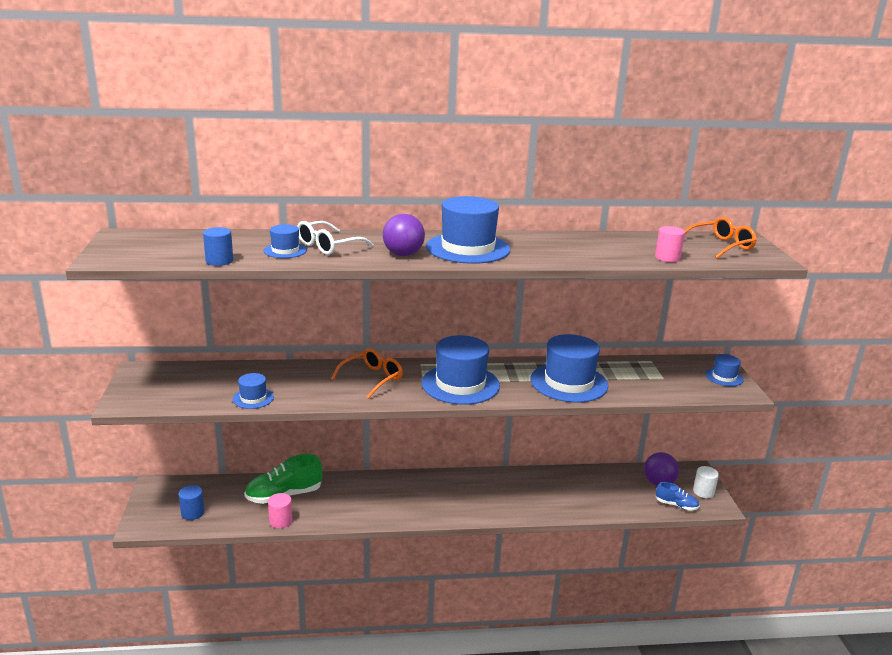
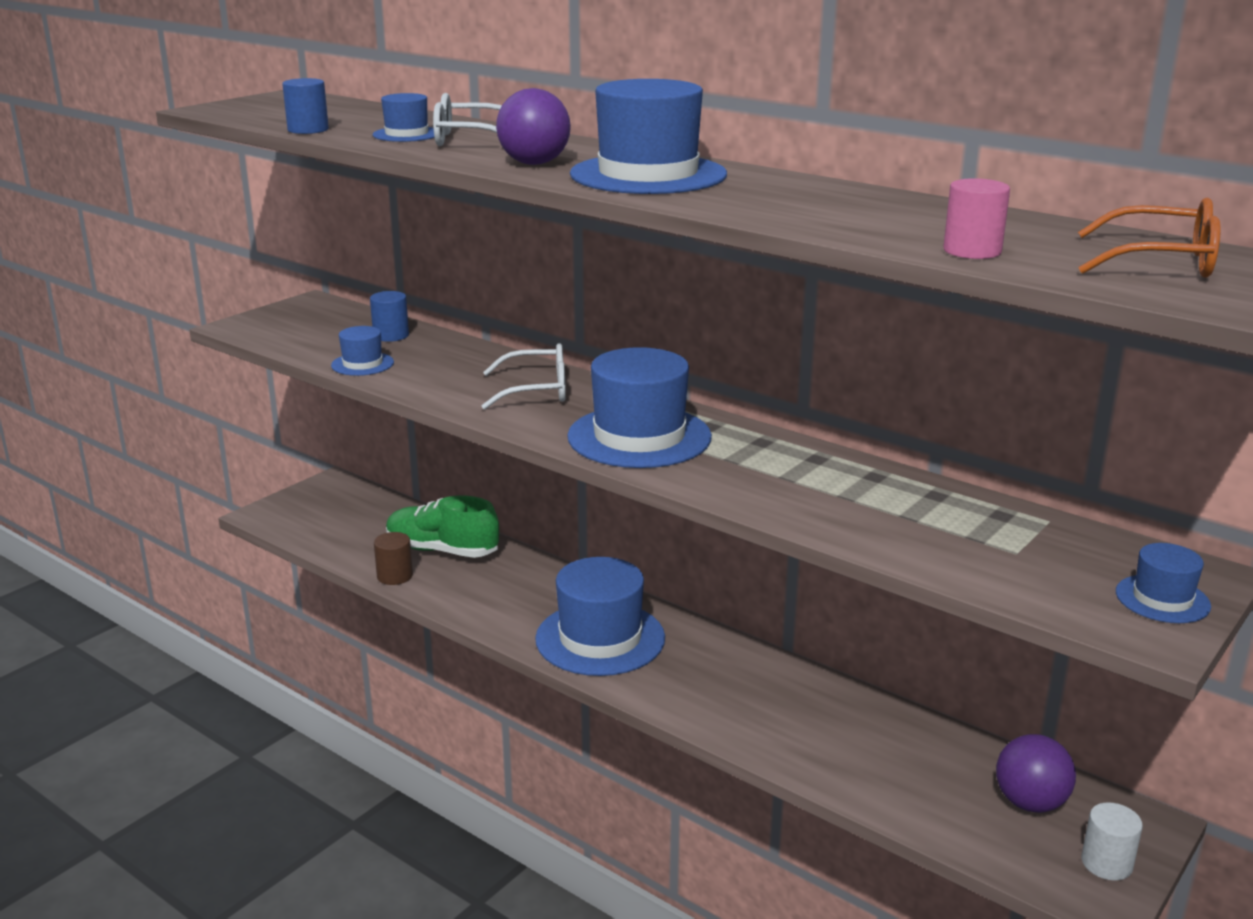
camera: 45 degrees right, 0 degrees up
blue cylinder [179,485,205,520] -> blue cylinder moved to [370,291,409,342]
pink cylinder [268,493,292,528] -> brown cylinder [374,532,413,585]
orange glasses [331,348,403,399] -> white glasses [482,343,566,410]
blue hat [531,334,608,403] -> blue hat moved to [535,557,665,676]
blue shoe [656,482,699,510] -> none

